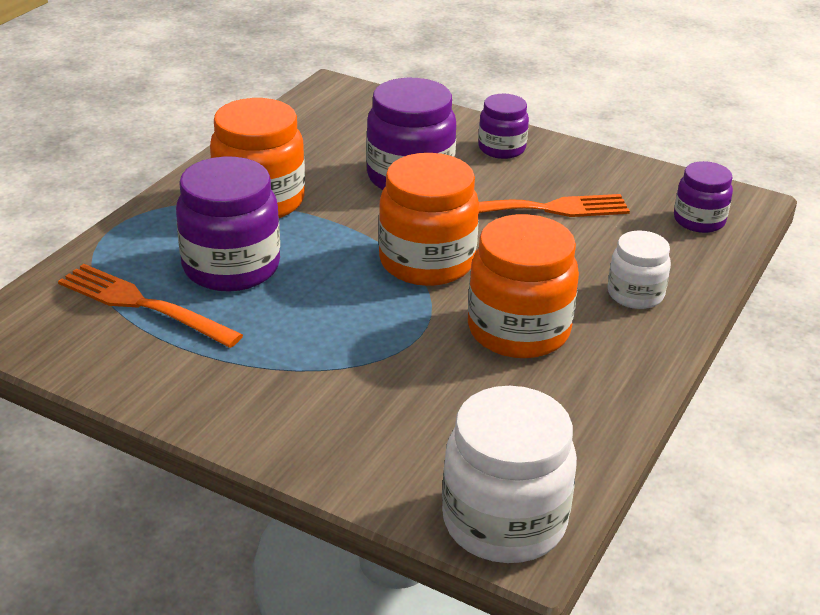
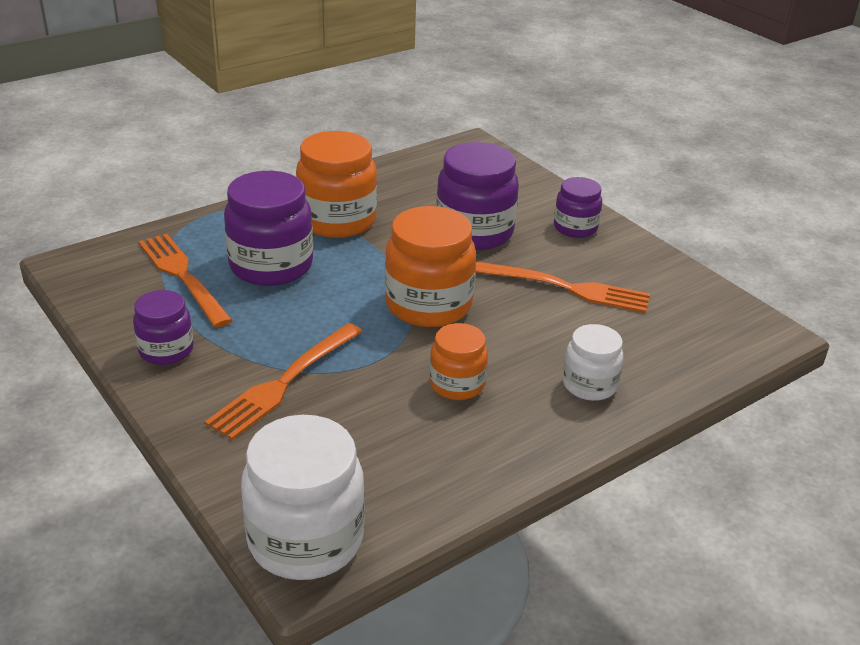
camera: 25 degrees right, 0 degrees up
orange jar [468,214,579,358] -> orange jar [429,323,488,400], size x0.58
purple jar [674,161,733,233] -> purple jar moved to [133,290,194,365]
none -> orange fork [205,323,363,440]

